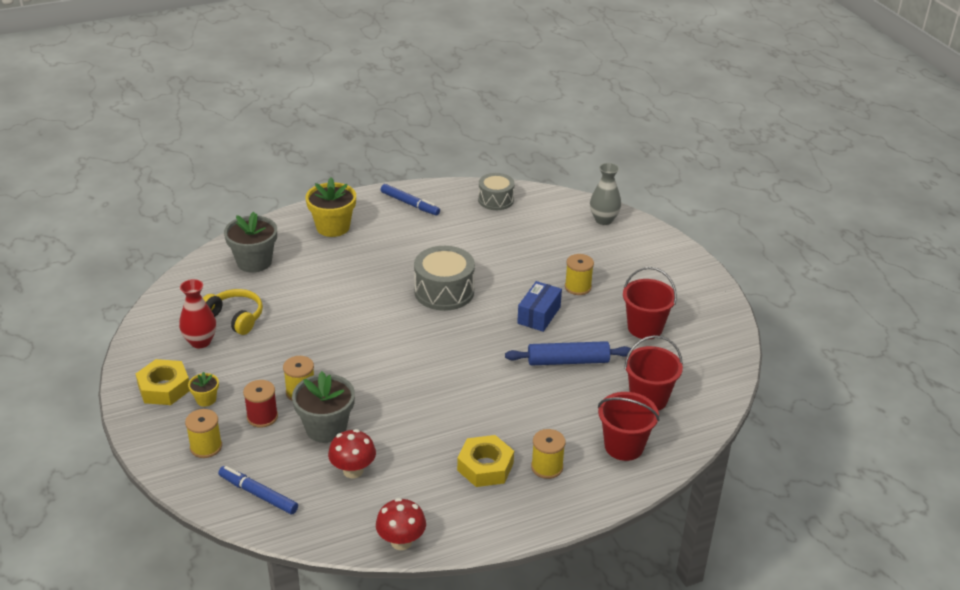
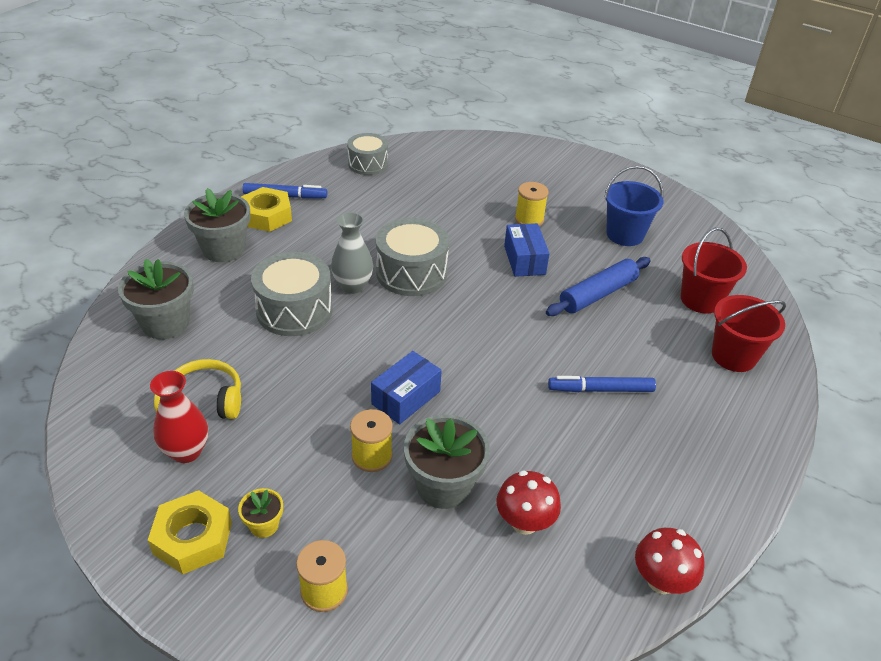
camera: 35 degrees left, 5 degrees up
blue marker [218,466,298,514] -> blue marker moved to [548,376,656,392]
red spool [243,380,278,428] -> none
yellow flower pot [306,178,356,237] -> grey flower pot [184,188,250,262]
yellow nut [457,435,514,487] -> yellow nut moved to [241,187,292,232]
yellow spool [531,429,565,479] -> none
grey vase [590,163,621,225] -> grey vase moved to [331,212,373,294]
red bucket [623,267,677,339] -> blue bucket [604,166,664,246]
none -> grey drum [251,252,333,336]
none -> blue box [371,351,442,424]

